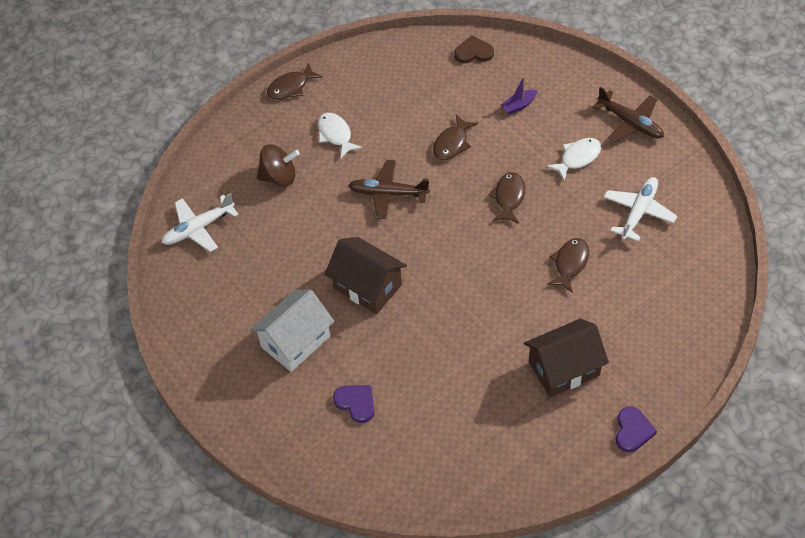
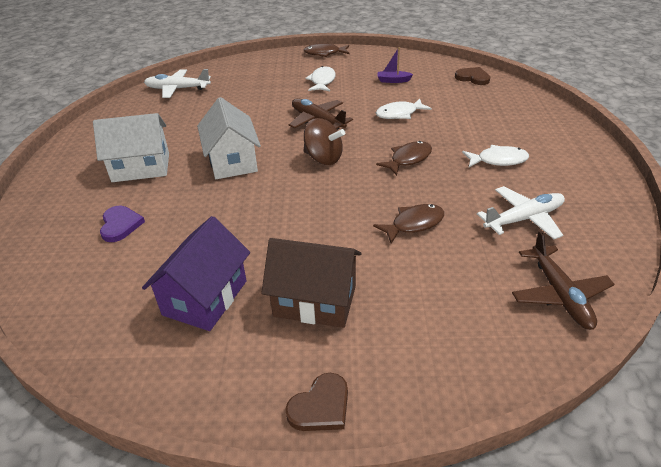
camera: 35 degrees right, 15 degrees down
brown spinning top [257,144,300,186] -> brown spinning top moved to [304,118,345,165]
brown house [325,237,407,314] -> white house [197,97,261,179]
brown fish [433,115,478,160] -> white fish [376,98,432,119]
purple boat [501,76,538,114] -> purple boat moved to [378,47,413,83]
brown plane [592,87,664,143] -> brown plane moved to [512,231,615,330]
purple heart [616,407,657,452] -> brown heart [285,373,348,431]
none -> purple house [142,216,250,331]

